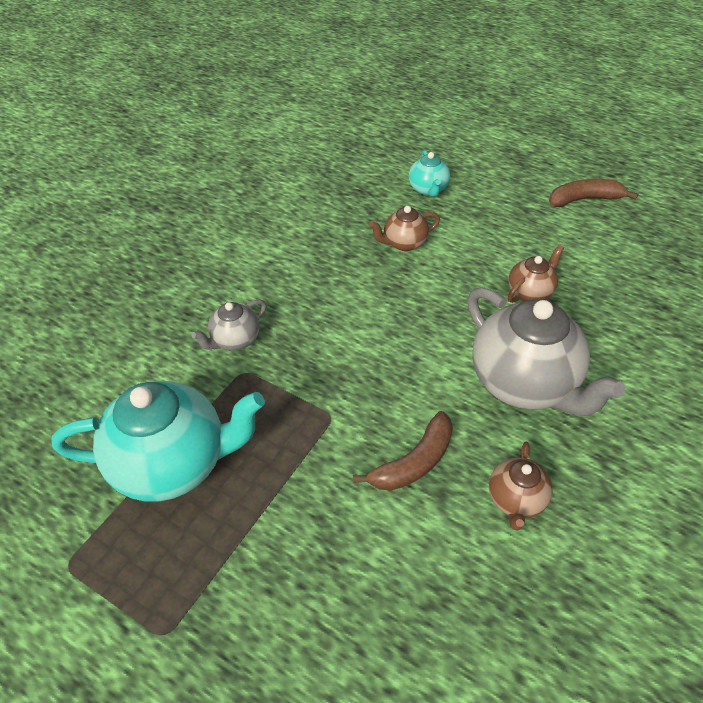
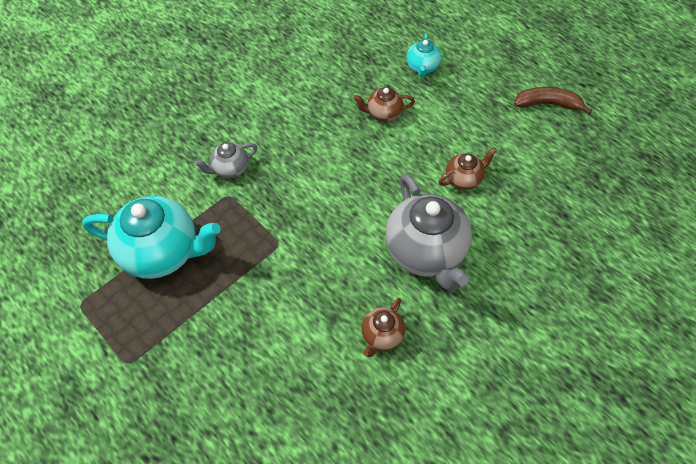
camera: 15 degrees right, 10 degrees up
brown banana [353,411,453,491] -> none

